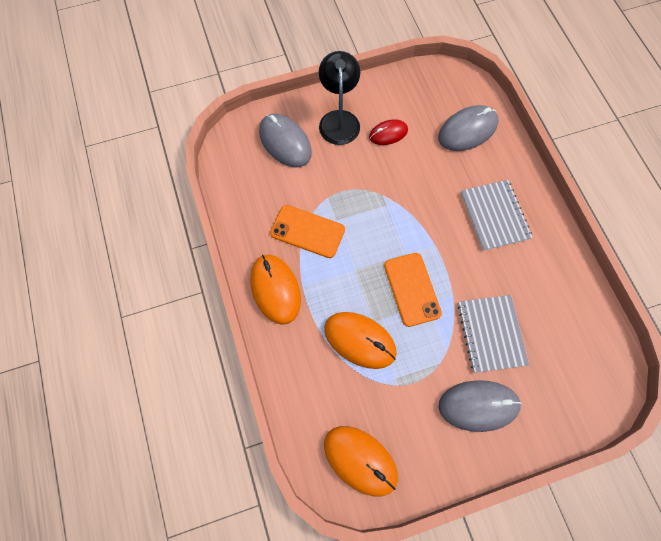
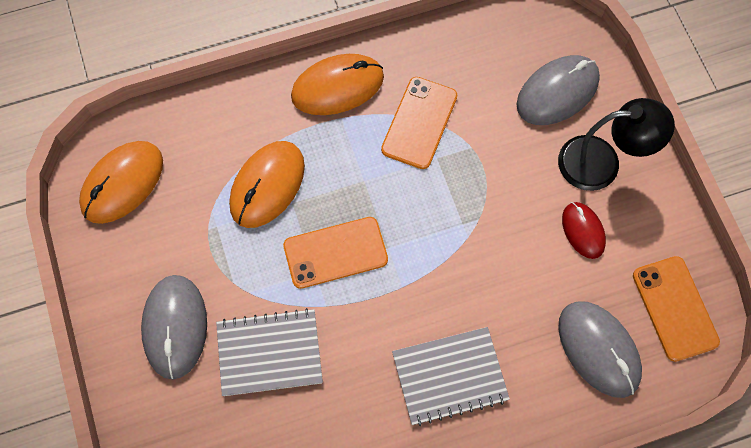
camera: 90 degrees right, 0 degrees up
none -> orange phone [633,256,720,362]

